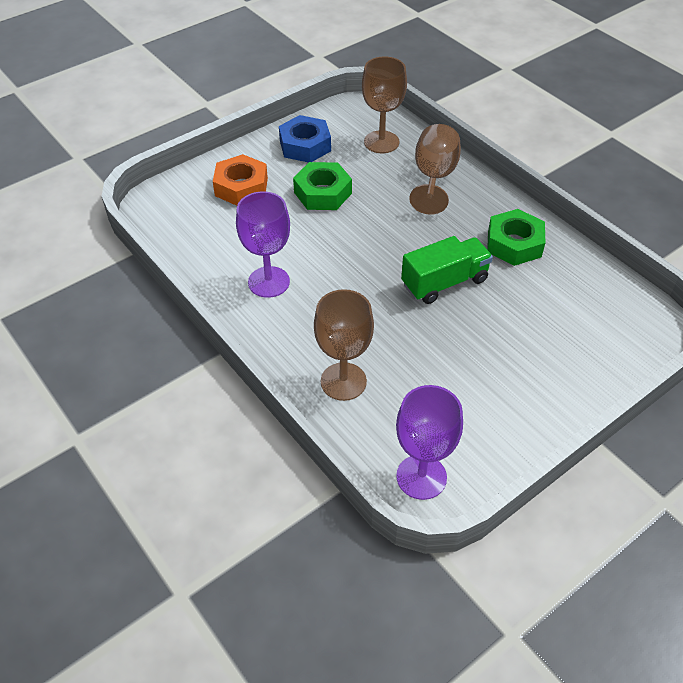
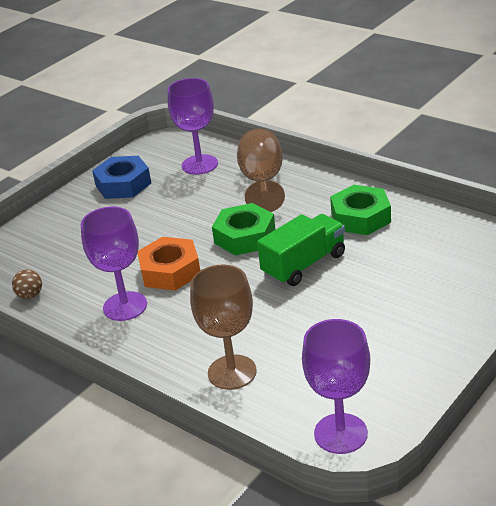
camera: 10 degrees left, 15 degrees down
orange nut [213,154,268,206] -> orange nut moved to [138,237,200,291]
green nut [293,162,352,210] -> green nut moved to [212,203,275,256]
brown goblet [362,57,407,153] -> purple goblet [168,78,218,175]
none -> brown ball [12,269,42,299]

